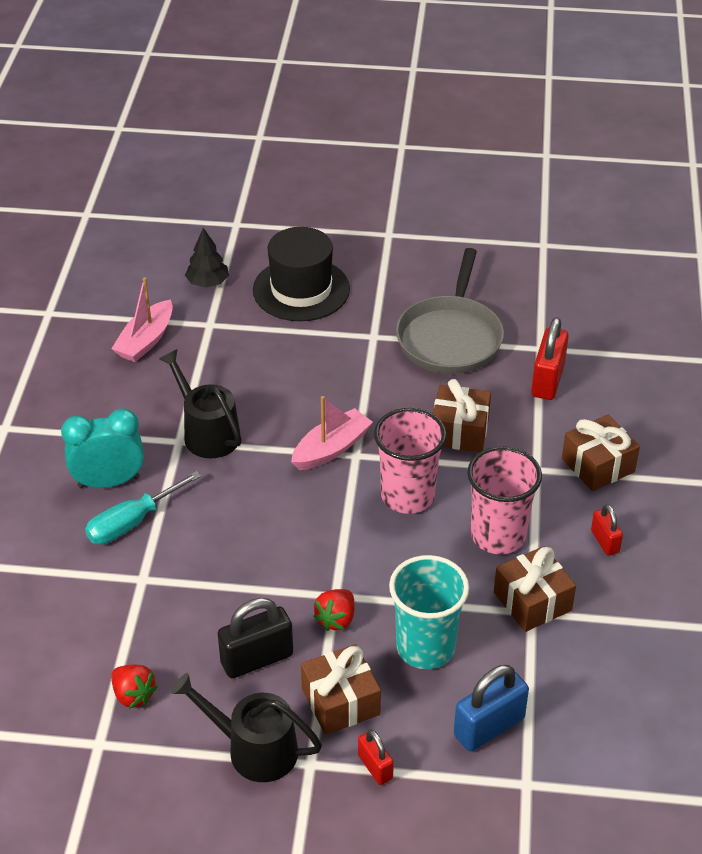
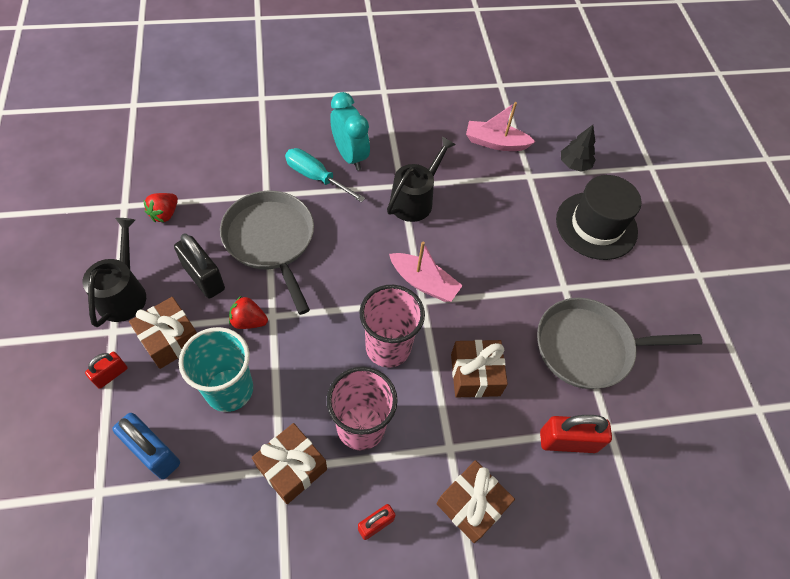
camera: 70 degrees right, 15 degrees up
none -> grey pan [220,190,314,315]

